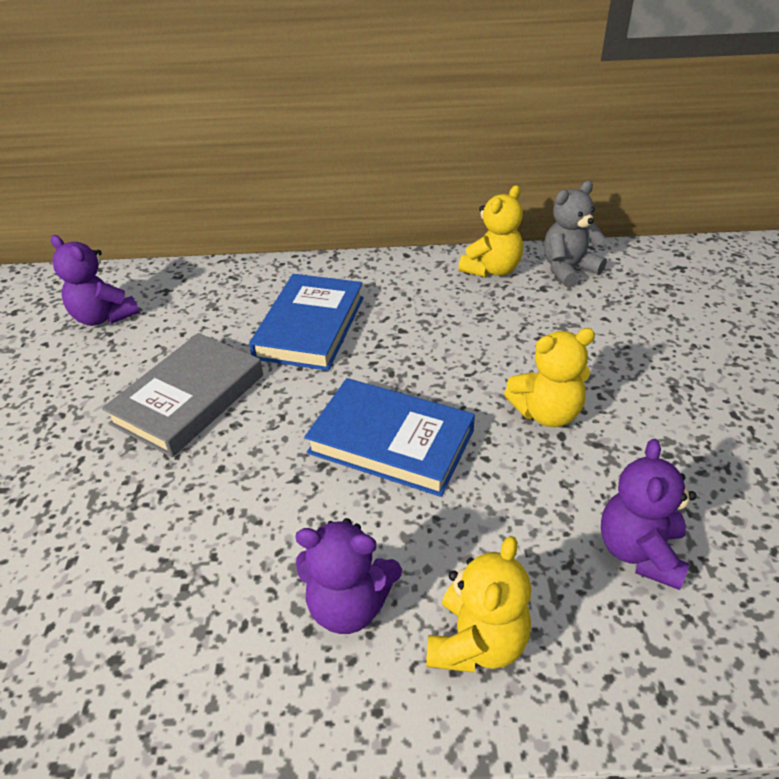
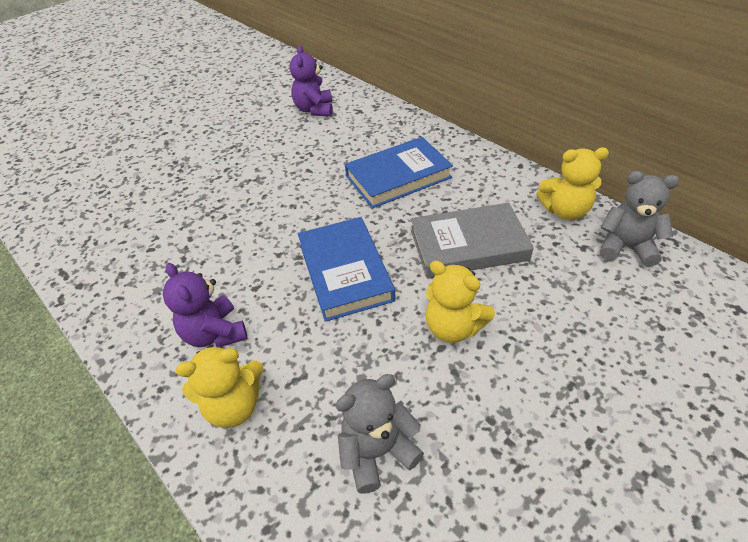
camera: 50 degrees right, 5 degrees up
grey book [102,333,263,457] -> grey book moved to [411,203,534,278]
purple teddy bear [601,439,697,590] -> grey teddy bear [335,374,424,494]

